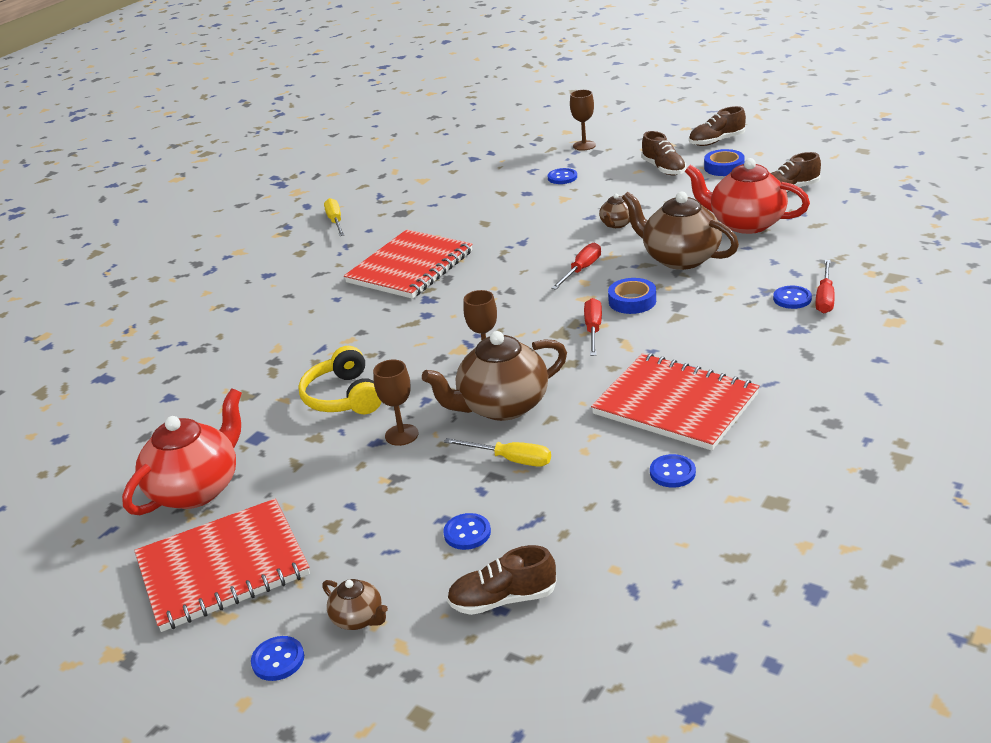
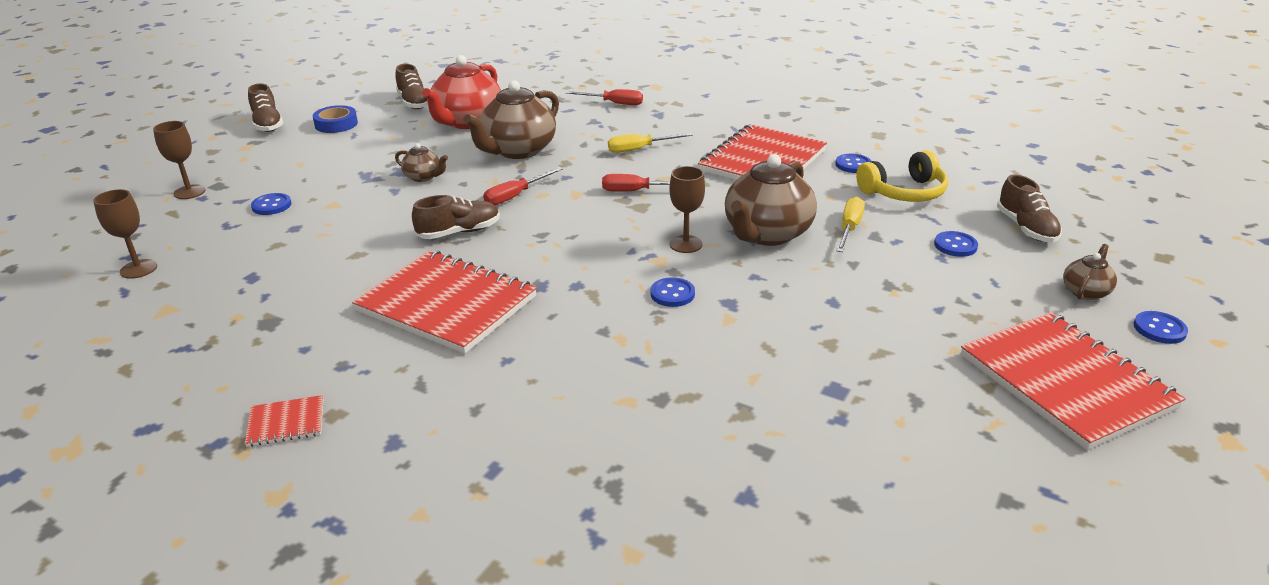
camera: 95 degrees left, 0 degrees up
red teapot [122,388,242,515] -> none
yellow headphones [298,346,382,414] -> yellow headphones moved to [856,150,948,202]
yellow screwdriver [324,198,344,236] -> yellow screwdriver moved to [608,133,693,153]
brown goblet [373,360,419,446] -> brown goblet moved to [93,189,157,279]
brown teapot [422,331,567,421] -> brown teapot turned 60 degrees clockwise [725,154,817,246]
red screwdriver [551,243,601,290] -> red screwdriver turned 75 degrees counterclockwise [483,167,563,205]
blue tape [608,278,656,314] -> none
brown shoe [641,131,686,175] -> brown shoe moved to [412,195,500,239]
blue button [773,286,812,309] -> blue button moved to [650,277,695,307]
none -> red notebook [245,395,323,447]

